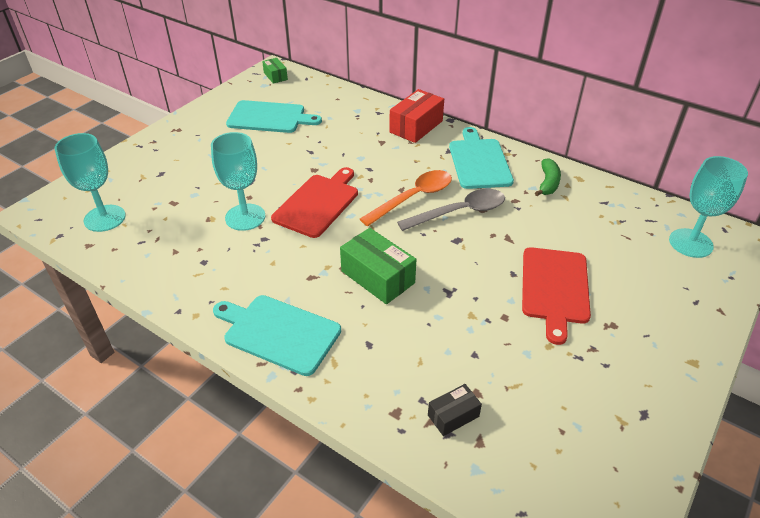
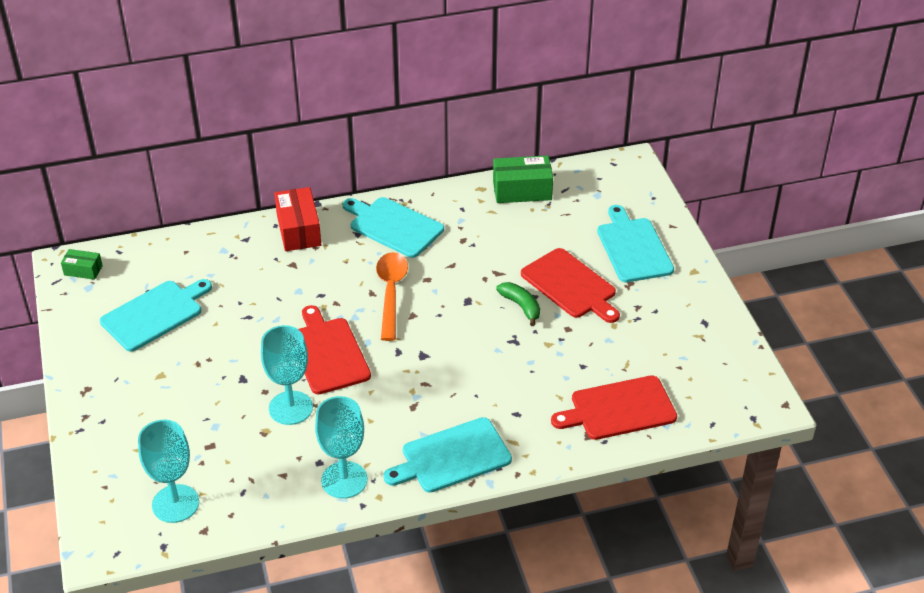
camera: 50 degrees left, 0 degrees up
green box [340,228,417,304] -> green box moved to [493,155,553,203]
grey spoon [397,189,505,231] -> none
black box [428,384,482,436] -> red cutting board [551,375,677,440]
green banana [535,158,561,196] -> green banana moved to [496,282,540,326]
turquoise goblet [669,156,748,258] -> turquoise goblet moved to [315,396,367,499]
none -> turquoise cutting board [597,205,674,282]

